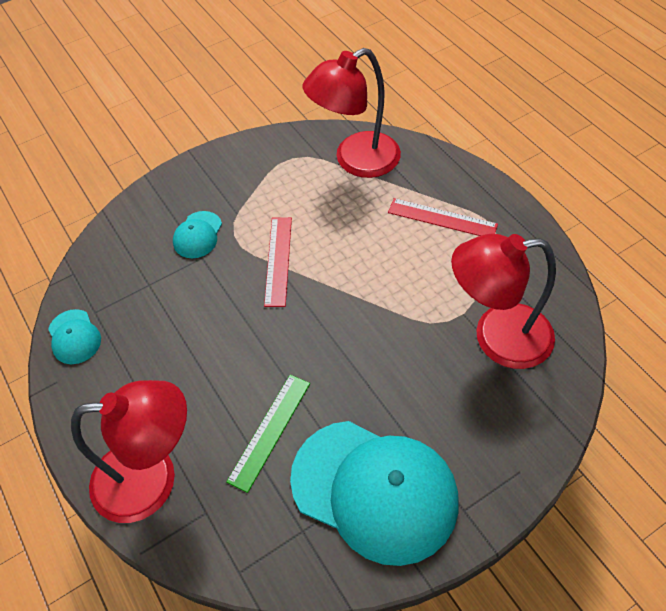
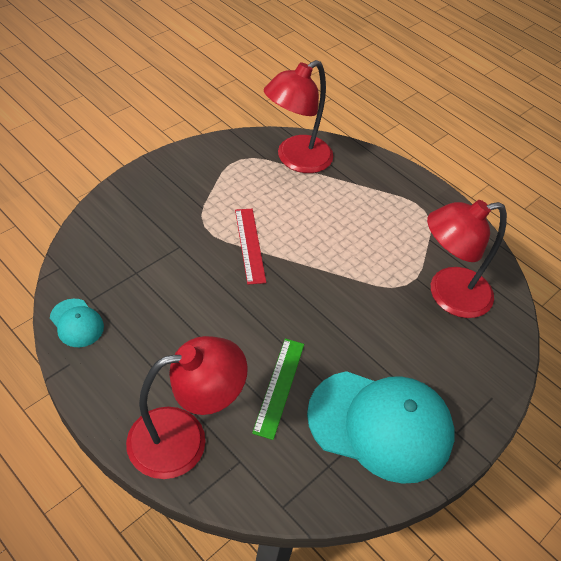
camera: 20 degrees left, 5 degrees down
turquoise cap [173,211,222,258] -> none
red ruler [388,198,498,236] -> none

